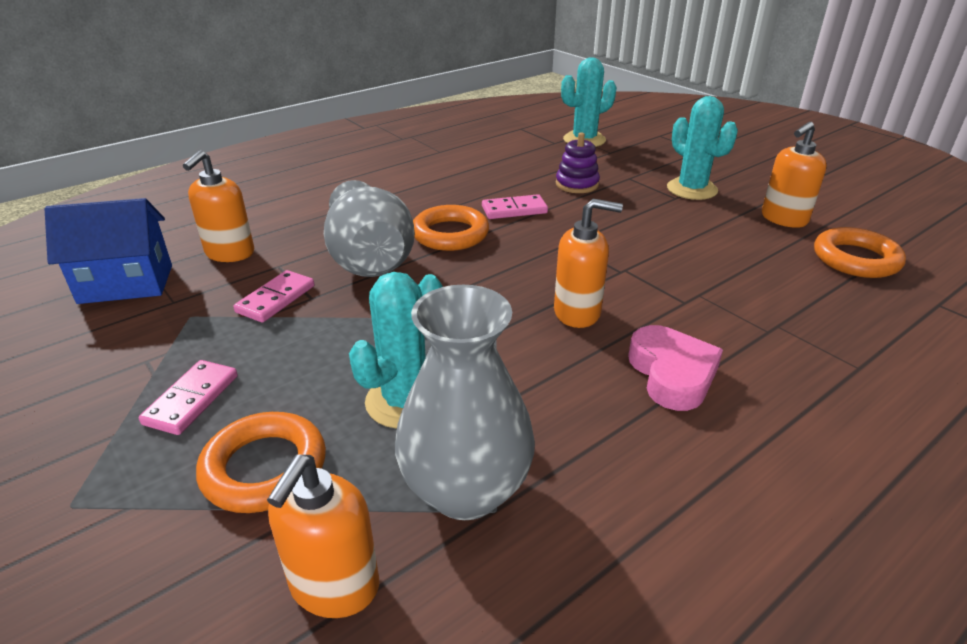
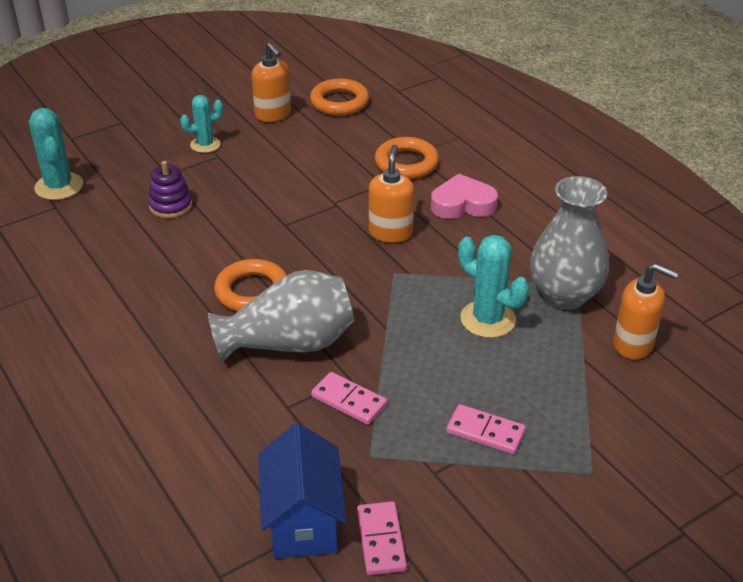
camera: 85 degrees left, 5 degrees up
orange soap dispenser [183,150,254,262] -> none
orange ring [196,412,326,513] -> orange ring moved to [375,137,439,179]
pink domino [482,194,548,219] -> pink domino moved to [357,501,407,575]
turquoise cactus [667,96,738,200] -> turquoise cactus [180,95,223,153], size x0.66

